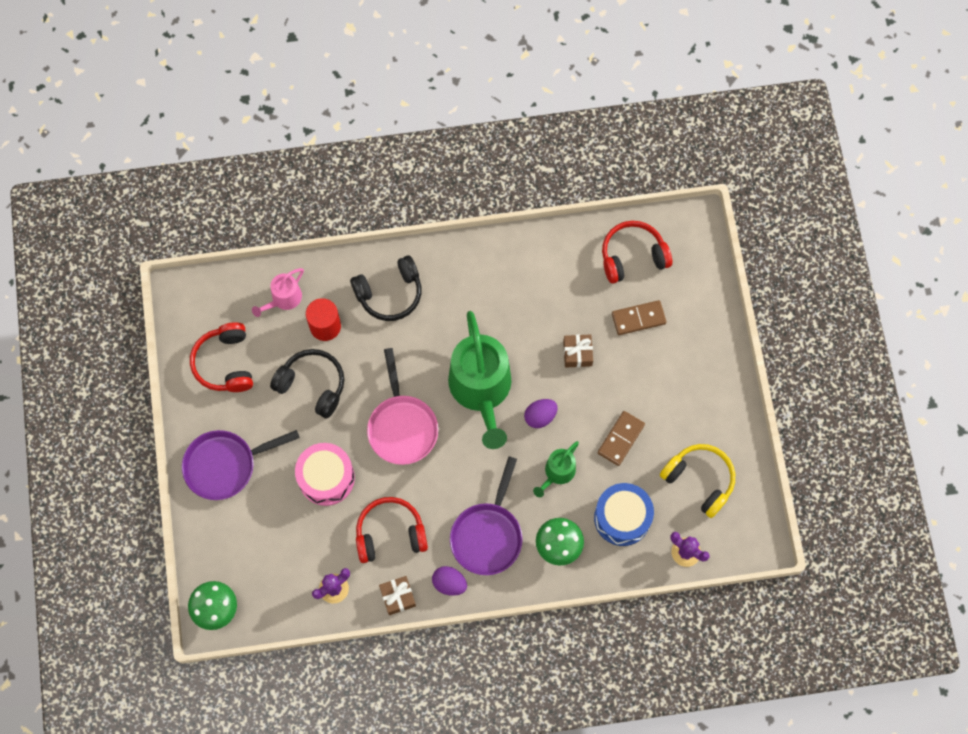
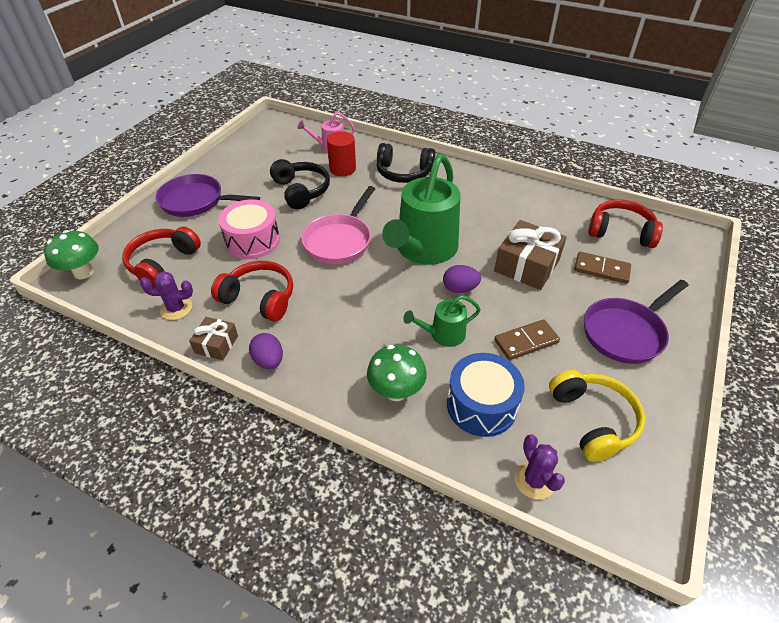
camera: 35 degrees right, 25 degrees down
red headphones [190,322,253,392] -> red headphones moved to [122,227,201,286]
purple pan [450,456,523,575] -> purple pan moved to [584,280,689,364]
brown gift [563,334,593,367] -> brown gift [494,220,567,290], size x1.78

